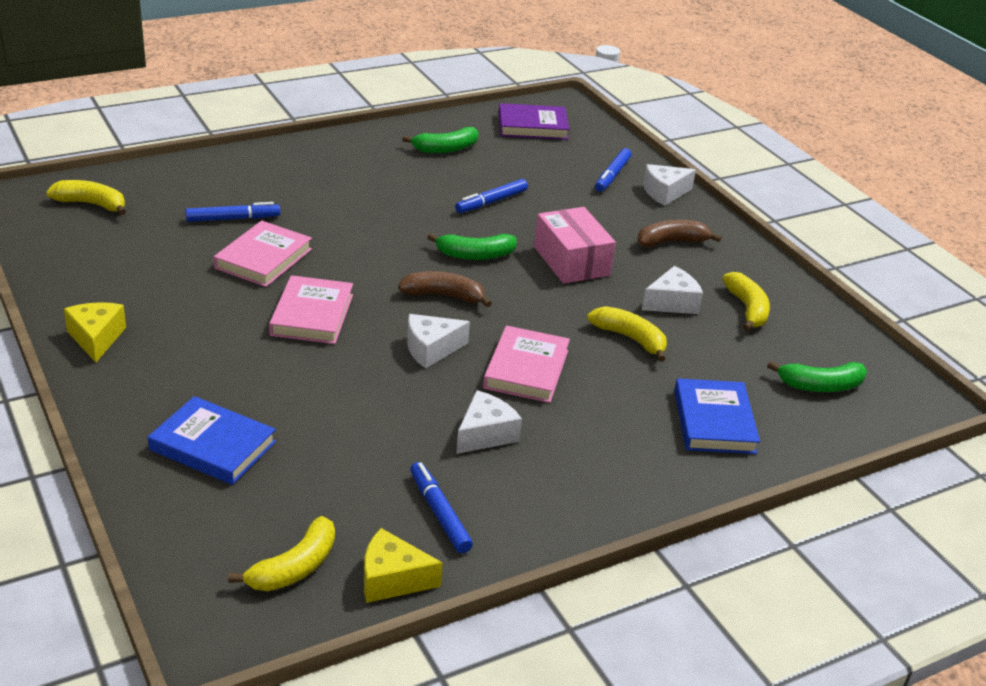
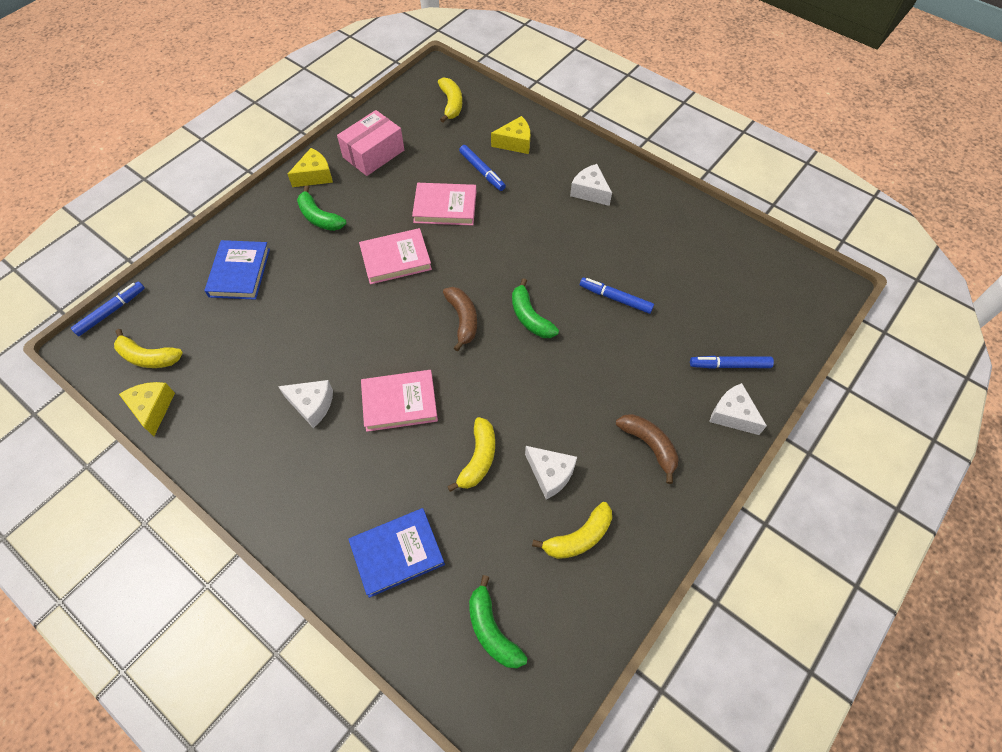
camera: 70 degrees right, 25 degrees up
green banana [402,127,479,153] -> green banana moved to [297,186,346,231]
white cheese [407,314,470,368] -> white cheese moved to [570,164,612,206]
blue marker [410,462,473,553] -> blue marker moved to [71,281,145,336]
purple book [499,103,569,140] -> none
pink box [534,207,616,284] -> pink box moved to [337,110,404,176]
none -> yellow cheese [491,116,530,154]

